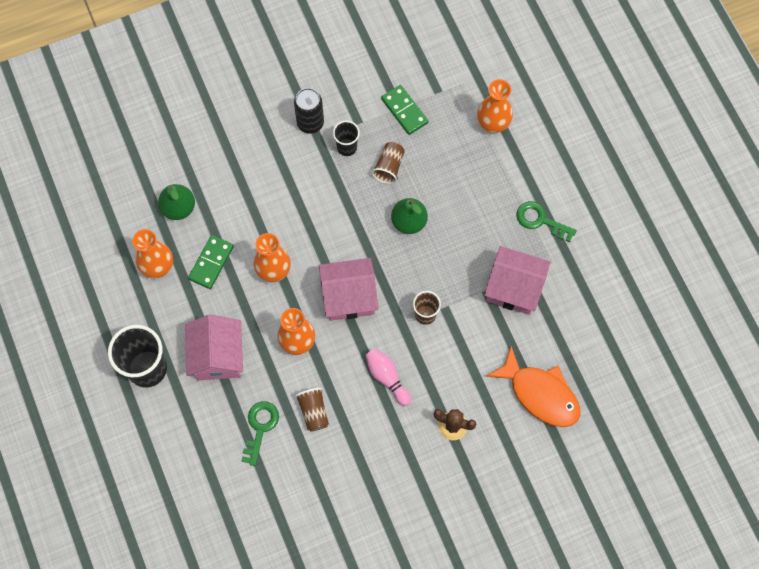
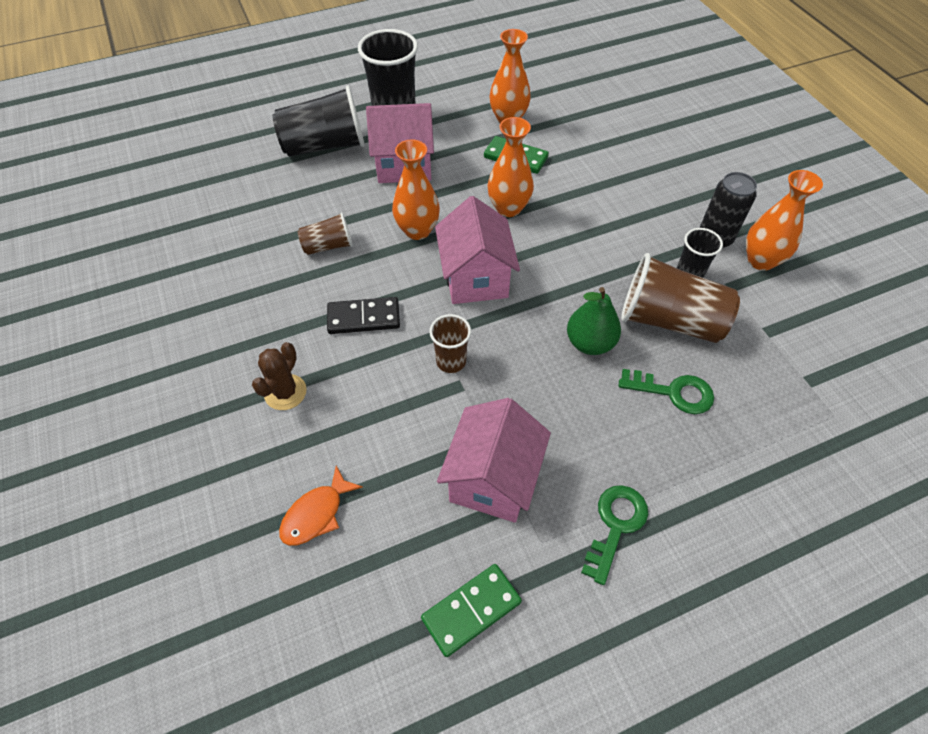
camera: 90 degrees right, 15 degrees down
green pear [158,184,195,220] -> none
green key [242,401,279,466] -> green key moved to [619,369,714,414]
pink bowling pin [366,348,411,406] -> black domino [327,297,400,334]
brown cup [372,142,405,184] -> brown cup [621,253,740,343], size x1.86
green domino [381,85,428,135] -> green domino moved to [421,564,522,657]
orange vase [477,79,513,133] -> orange vase moved to [746,170,823,271]
orange fish [486,346,581,427] -> orange fish [279,466,363,546], size x0.57
none -> black cup [272,86,365,157]

